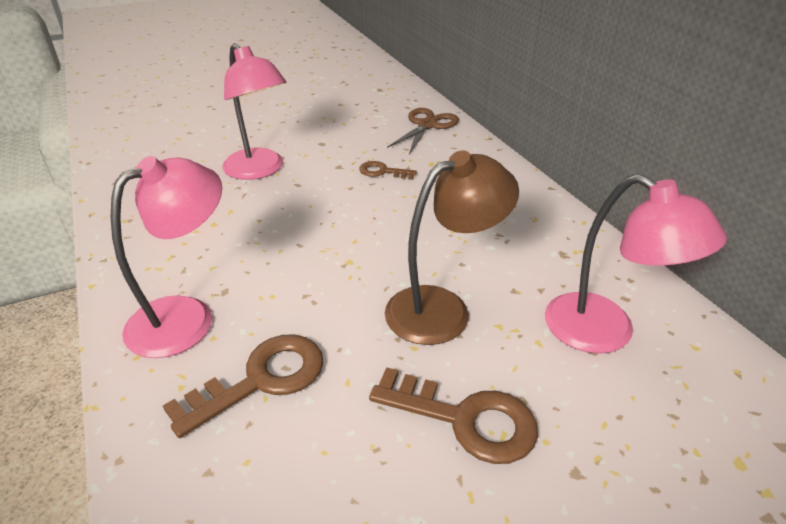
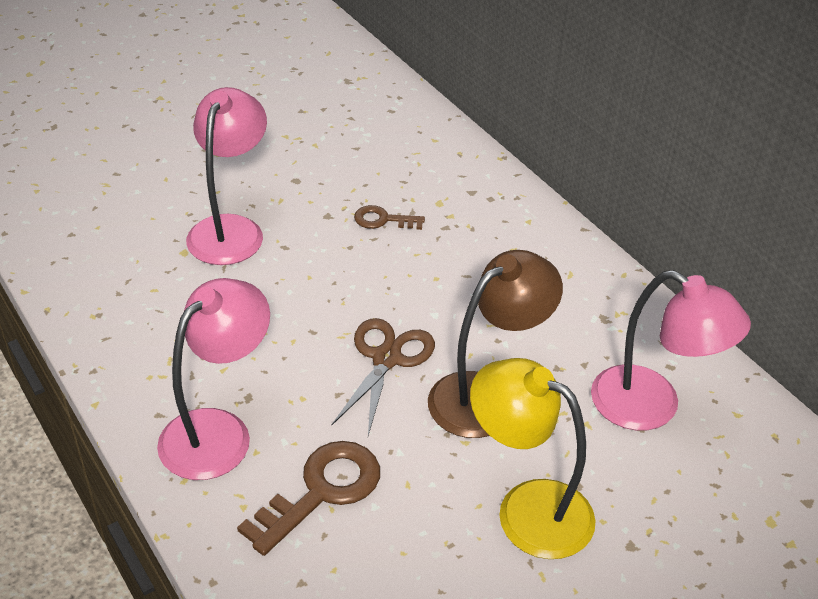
camera: 10 degrees left, 5 degrees up
pink lamp [222,43,287,180] -> pink lamp turned 120 degrees counterclockwise [186,87,267,265]
brown key [369,367,538,464] -> yellow lamp [470,358,596,559]
brown scissors [387,108,459,154] -> brown scissors moved to [331,318,435,436]

